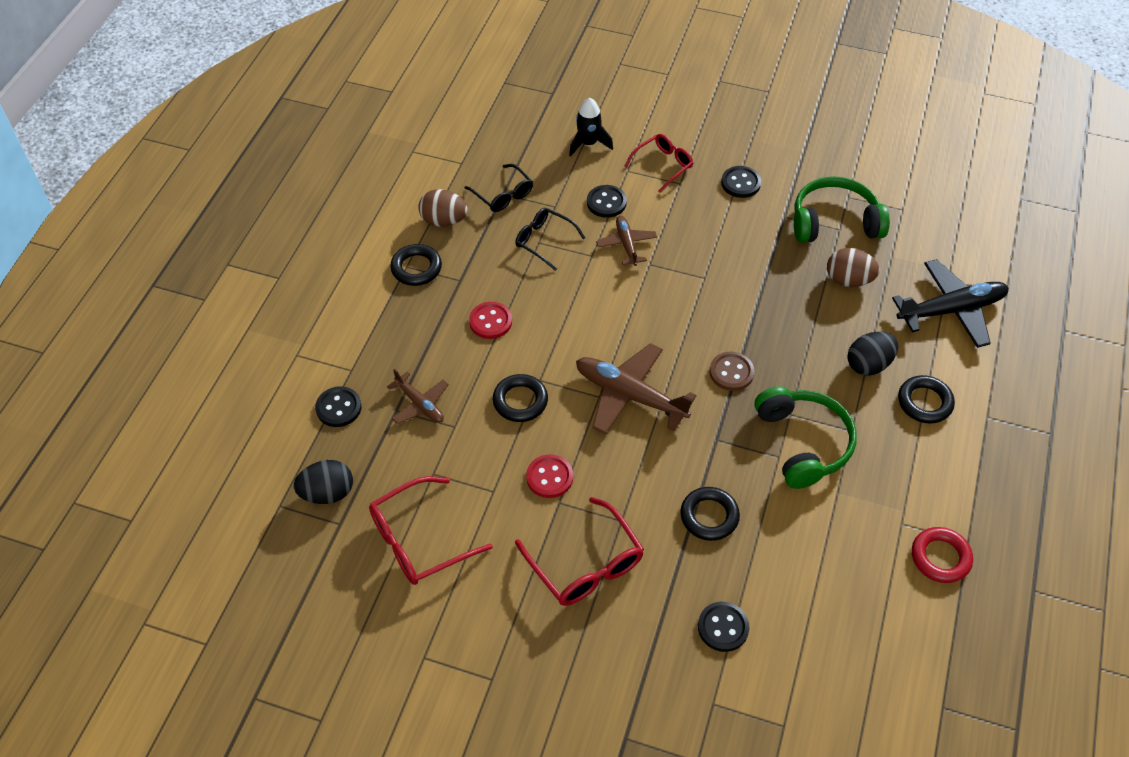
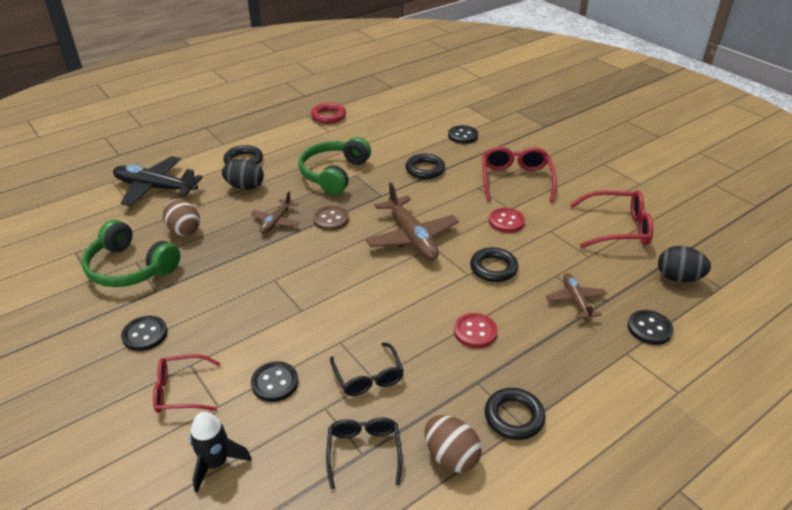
camera: 145 degrees left, 15 degrees down
brown plane [596,216,657,266] -> brown plane moved to [251,191,300,234]

